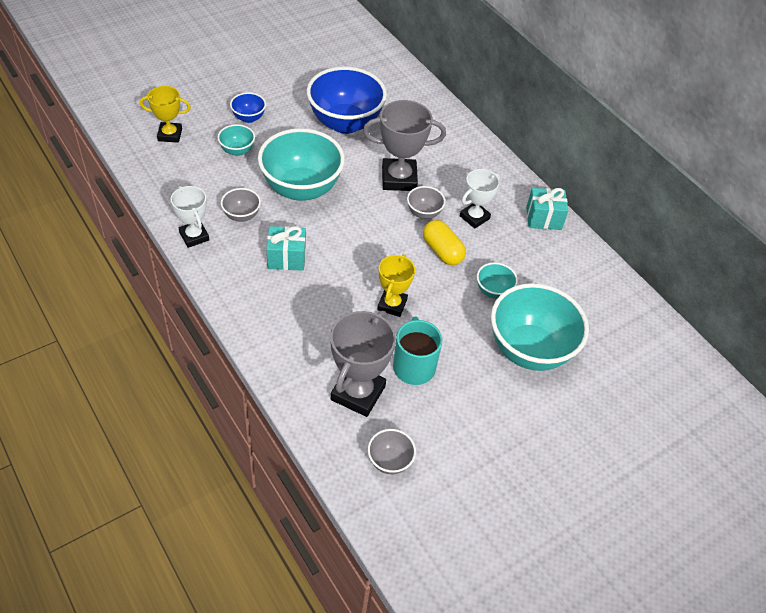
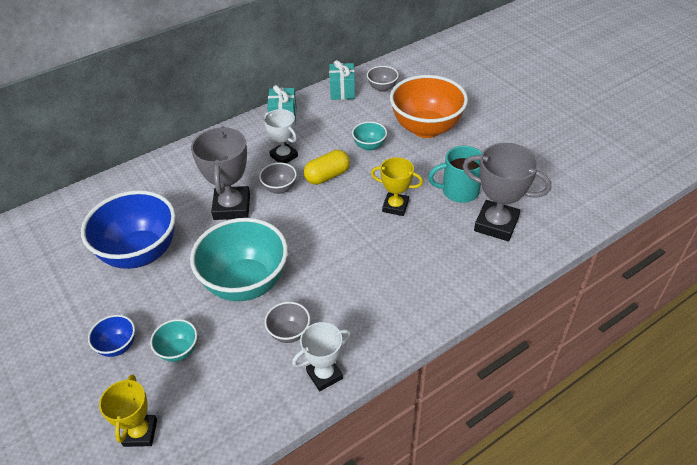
camera: 85 degrees left, 5 degrees down
turquoise gift [266,226,306,271] -> turquoise gift moved to [329,60,355,100]
grey bowl [368,429,416,474] -> grey bowl moved to [367,66,399,92]
turquoise bowl [491,283,589,371] -> orange bowl [390,75,468,138]

